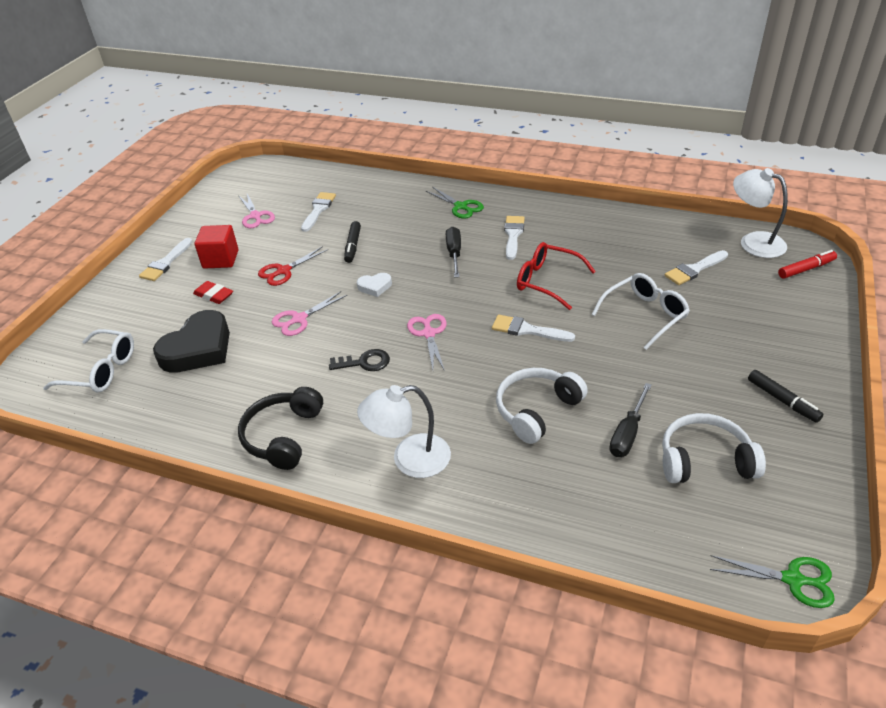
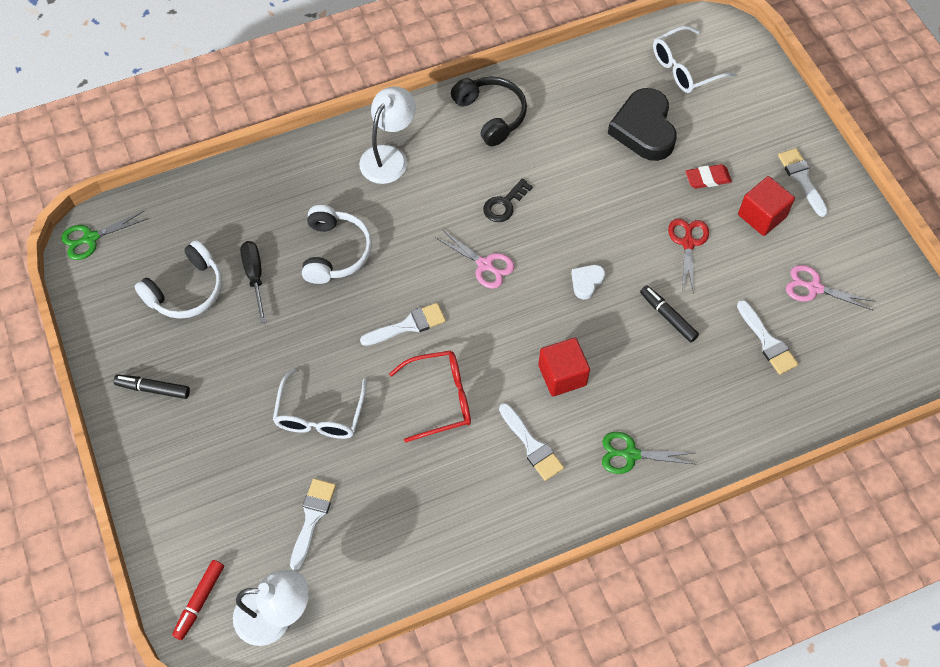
camera: 135 degrees right, 20 degrees up
pink scissors [272,291,347,336] -> none
black screwdriver [446,227,461,278] -> red cube [538,338,590,396]

